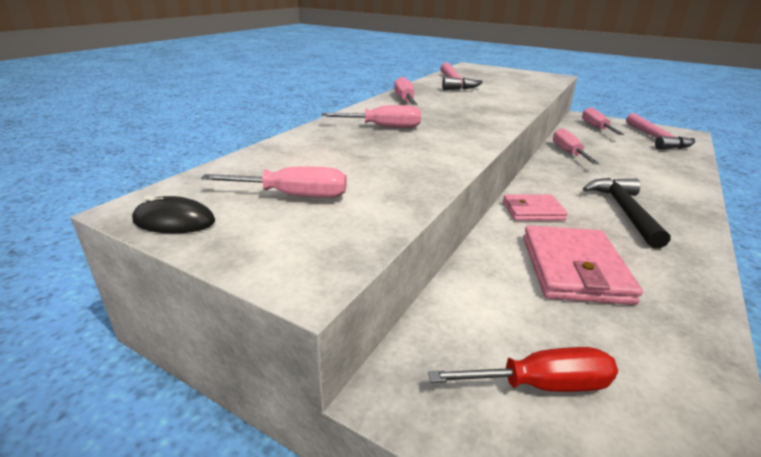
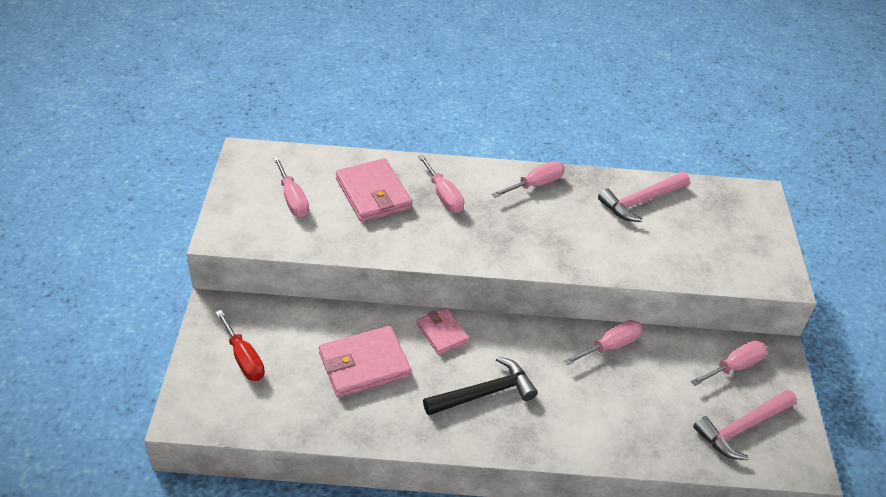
camera: 60 degrees right, 15 degrees up
black mouse [132,195,215,233] -> none
none -> pink wallet [336,158,412,222]

